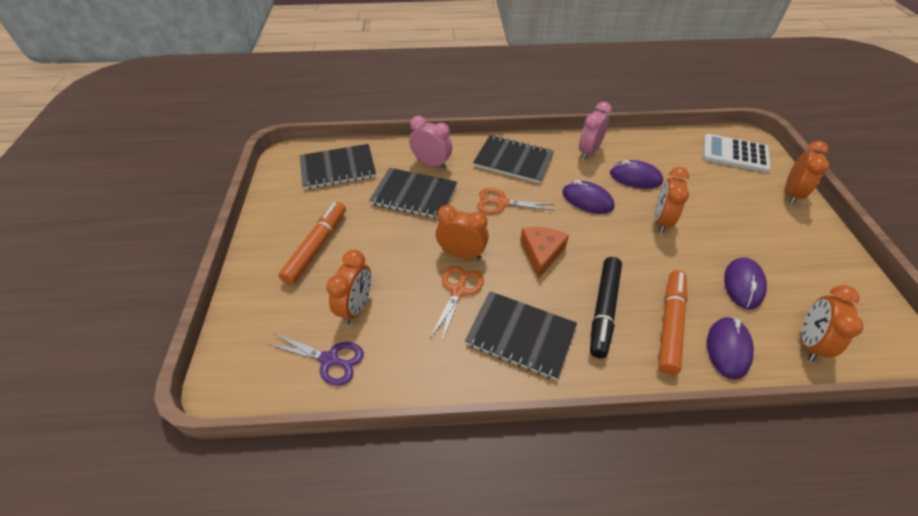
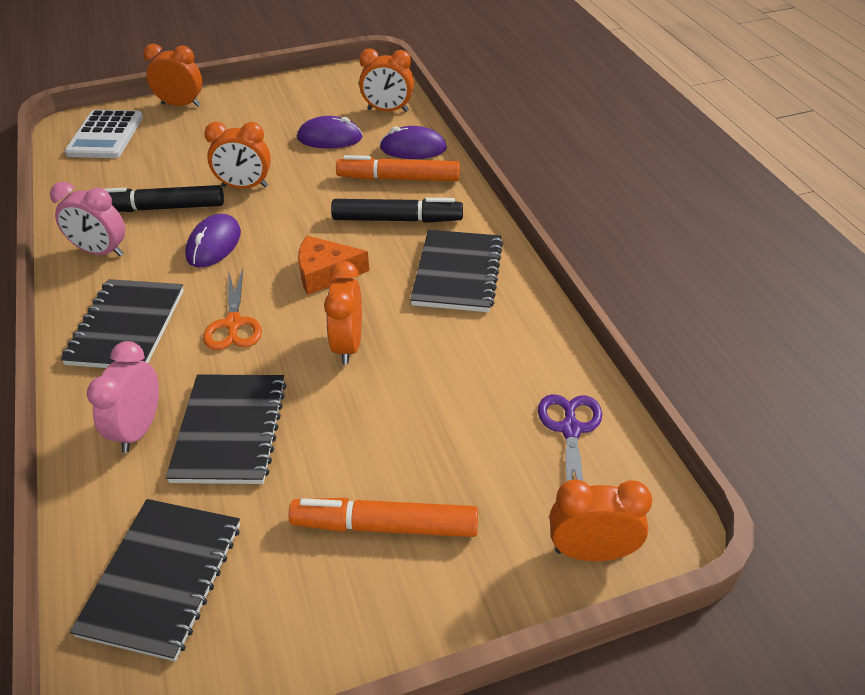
camera: 105 degrees left, 5 degrees down
black notebook [300,144,376,189] -> black notebook turned 45 degrees clockwise [70,499,240,661]
orange clock [326,250,371,324] -> orange clock moved to [550,479,652,561]
orange scissors [430,266,484,342] -> none
purple mouse [610,160,663,189] -> black marker [104,185,224,212]

